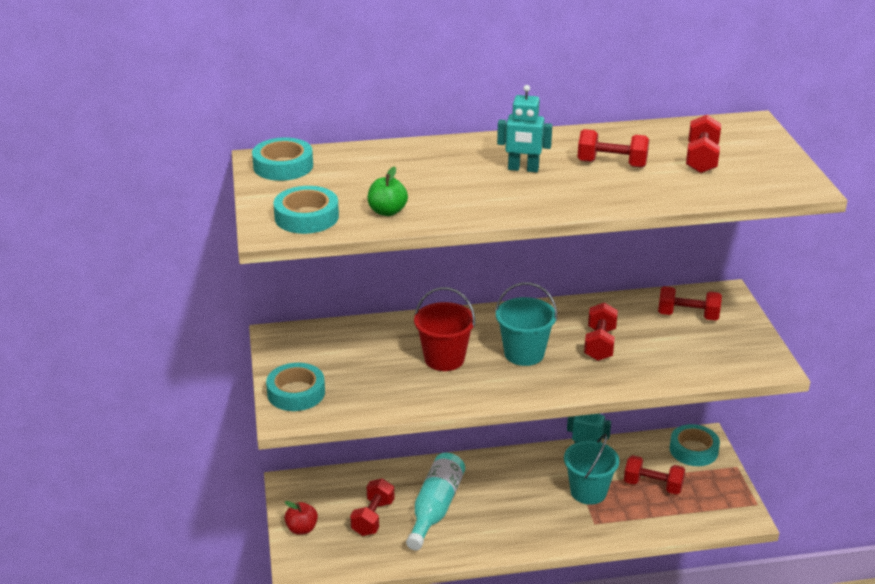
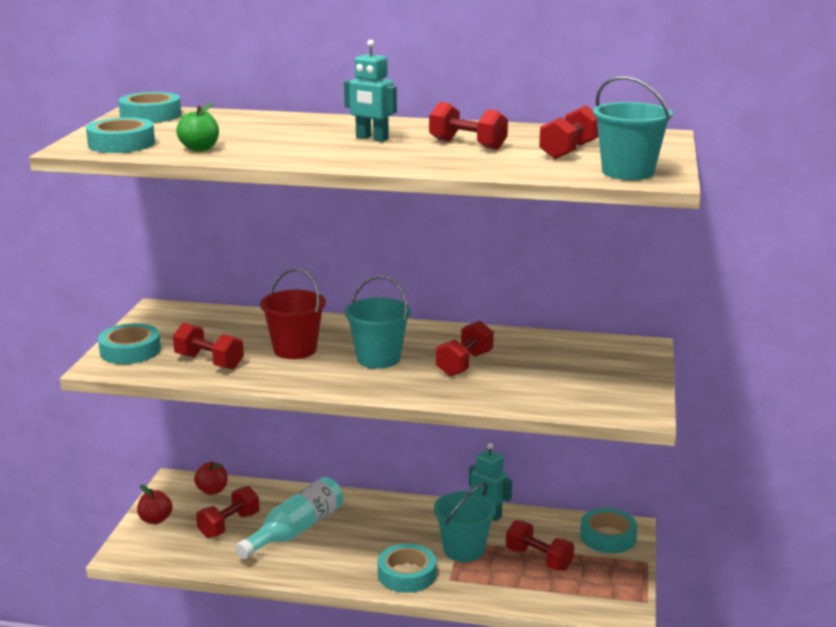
camera: 20 degrees right, 10 degrees down
red dumbbell [658,286,722,321] -> red dumbbell moved to [173,322,244,369]
none -> red apple [194,462,227,495]
none -> turquoise tape [378,543,436,593]
none -> turquoise bucket [593,76,673,180]

